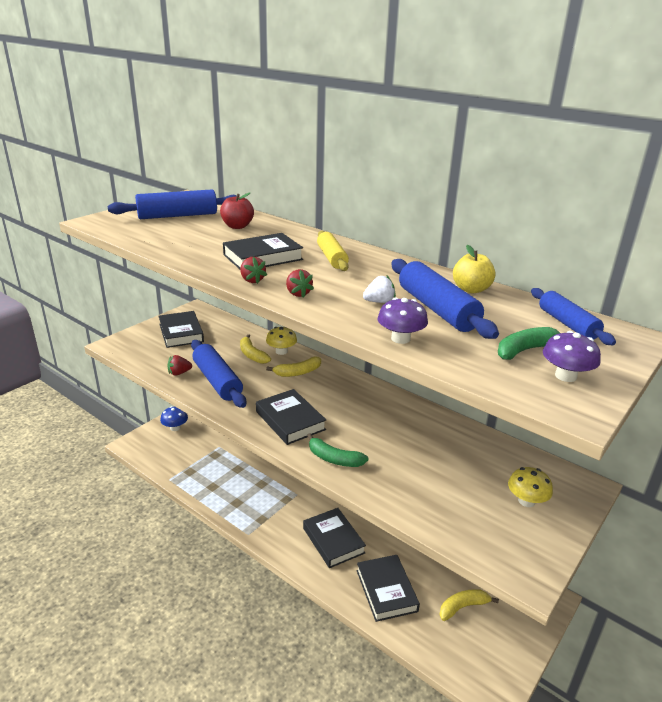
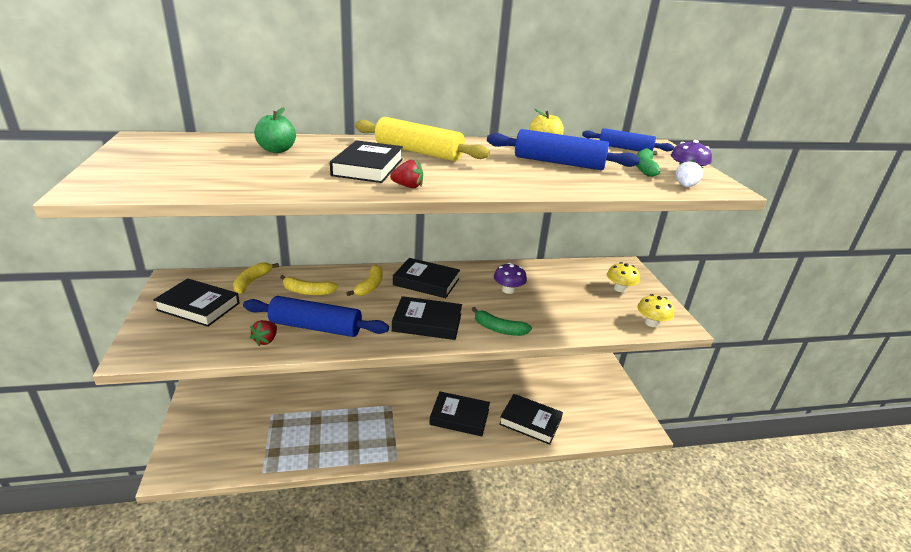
camera: 50 degrees left, 0 degrees up
blue rolling pin [107,189,237,219] -> none
blue mushroom [160,406,188,431] -> none
red apple [220,193,254,229] -> green apple [254,107,296,153]
yellow mushroom [266,327,297,355] -> yellow mushroom moved to [637,294,674,327]
red strawberry [286,269,314,298] -> none
green banana [307,433,369,467] -> green banana turned 45 degrees clockwise [472,307,532,336]
yellow rolling pin [317,231,349,271] -> yellow rolling pin [355,117,490,161], size x1.53
white strawberry [363,276,396,303] -> white strawberry moved to [675,160,703,187]
purple mushroom [378,298,428,344] -> purple mushroom moved to [494,263,527,294]
yellow banana [439,589,499,621] -> yellow banana moved to [233,262,279,294]
none -> black book [393,258,460,298]

